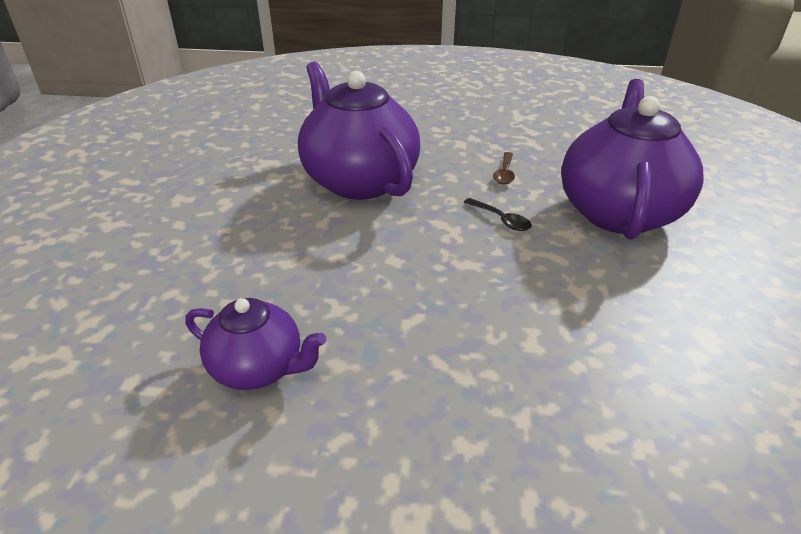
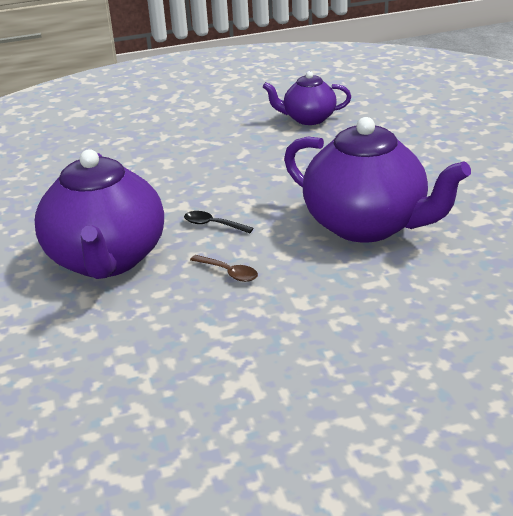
camera: 160 degrees right, 5 degrees down
brown spoon [493,152,515,184] -> brown spoon turned 135 degrees clockwise [190,255,258,282]

